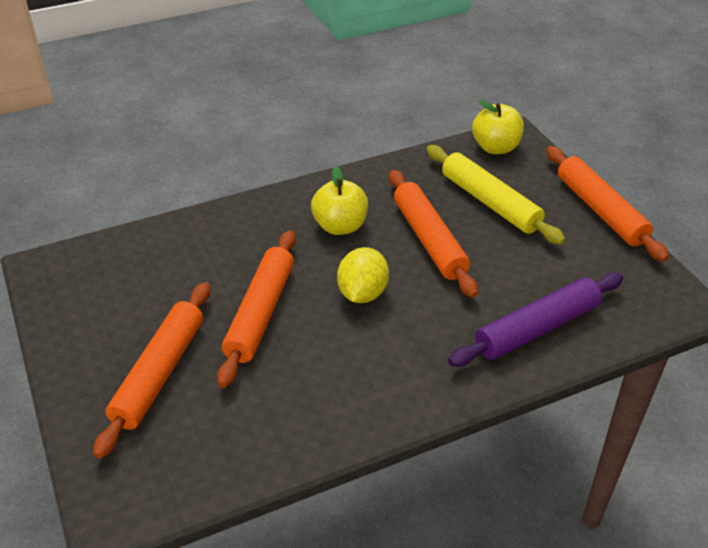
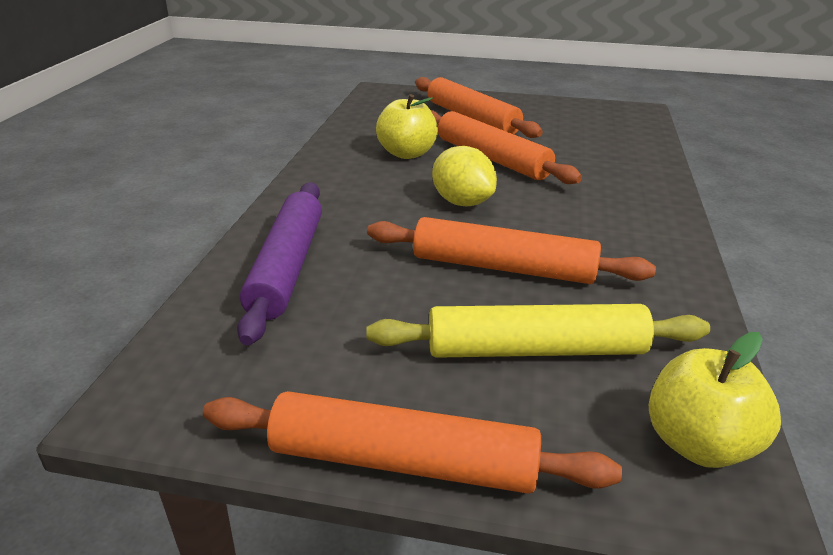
camera: 125 degrees right, 10 degrees down
yellow apple [311,166,368,235] -> yellow apple moved to [376,94,438,159]

